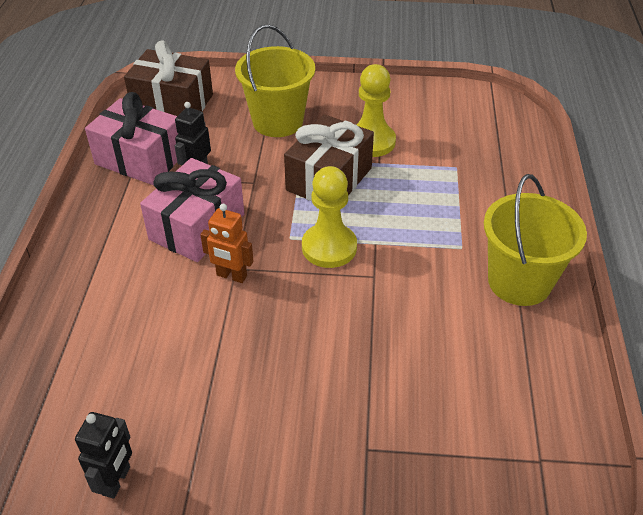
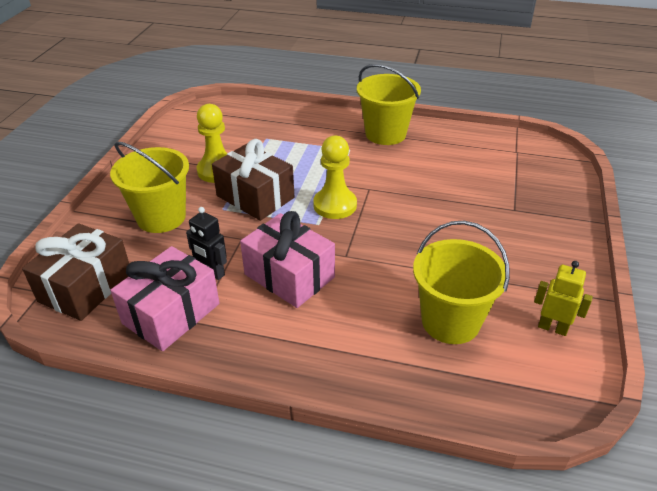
camera: 80 degrees left, 5 degrees down
black robot [75,412,132,499] -> yellow robot [534,261,593,336]
orange robot [200,204,253,283] -> none
none -> yellow bucket [413,221,510,344]

